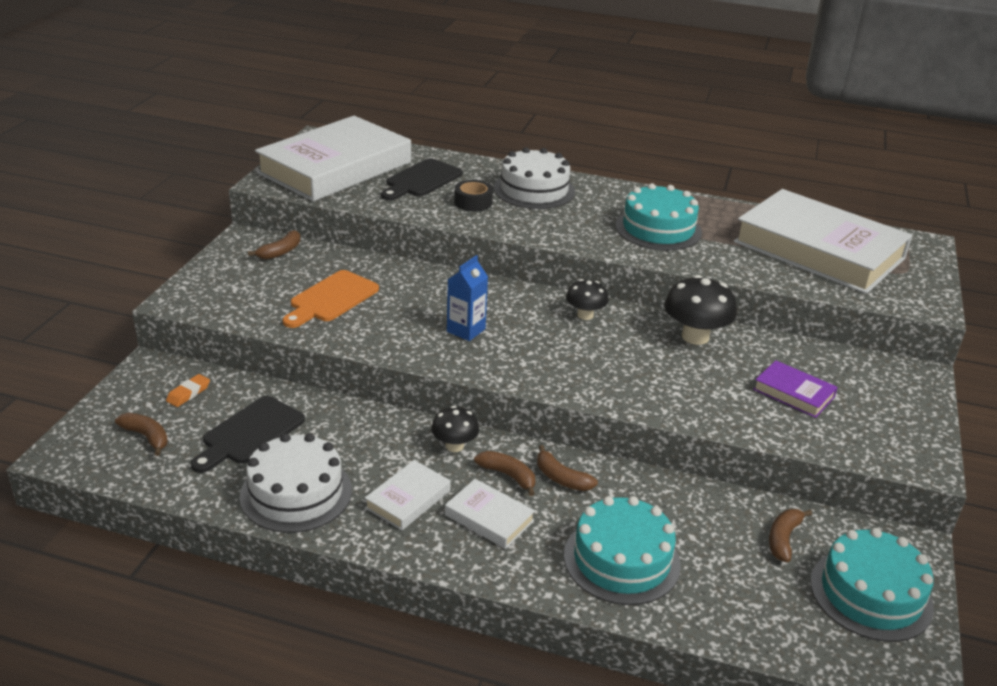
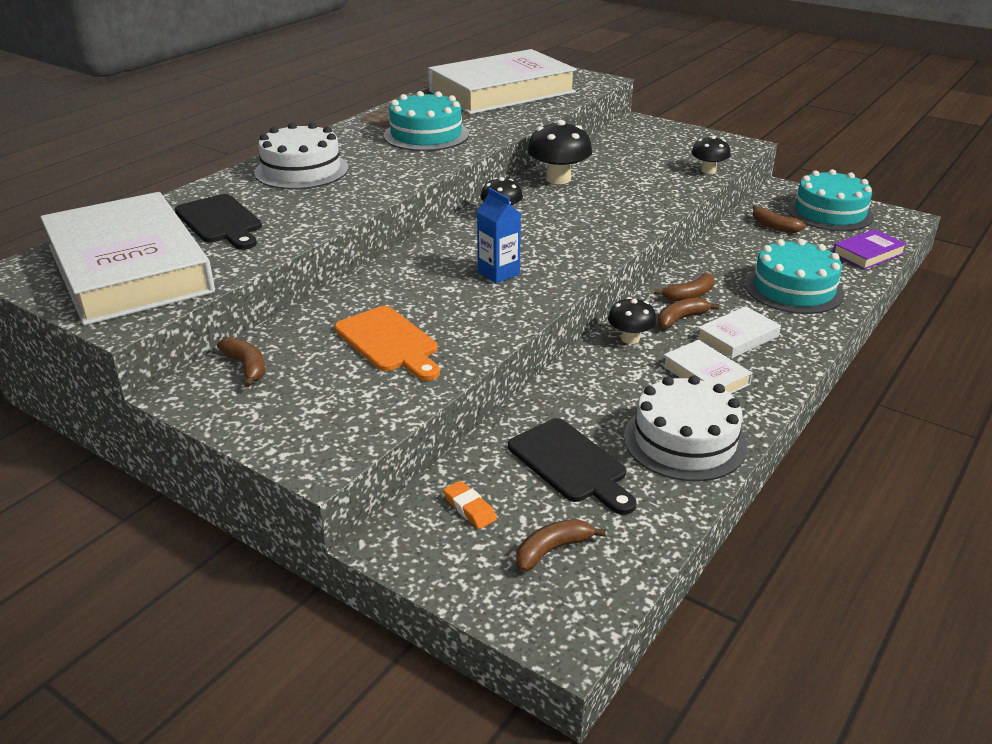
camera: 70 degrees left, 0 degrees up
black tape [454,180,493,211] -> none
purple book [753,360,838,418] -> purple book moved to [833,229,907,270]
none -> black mushroom [691,136,731,174]

